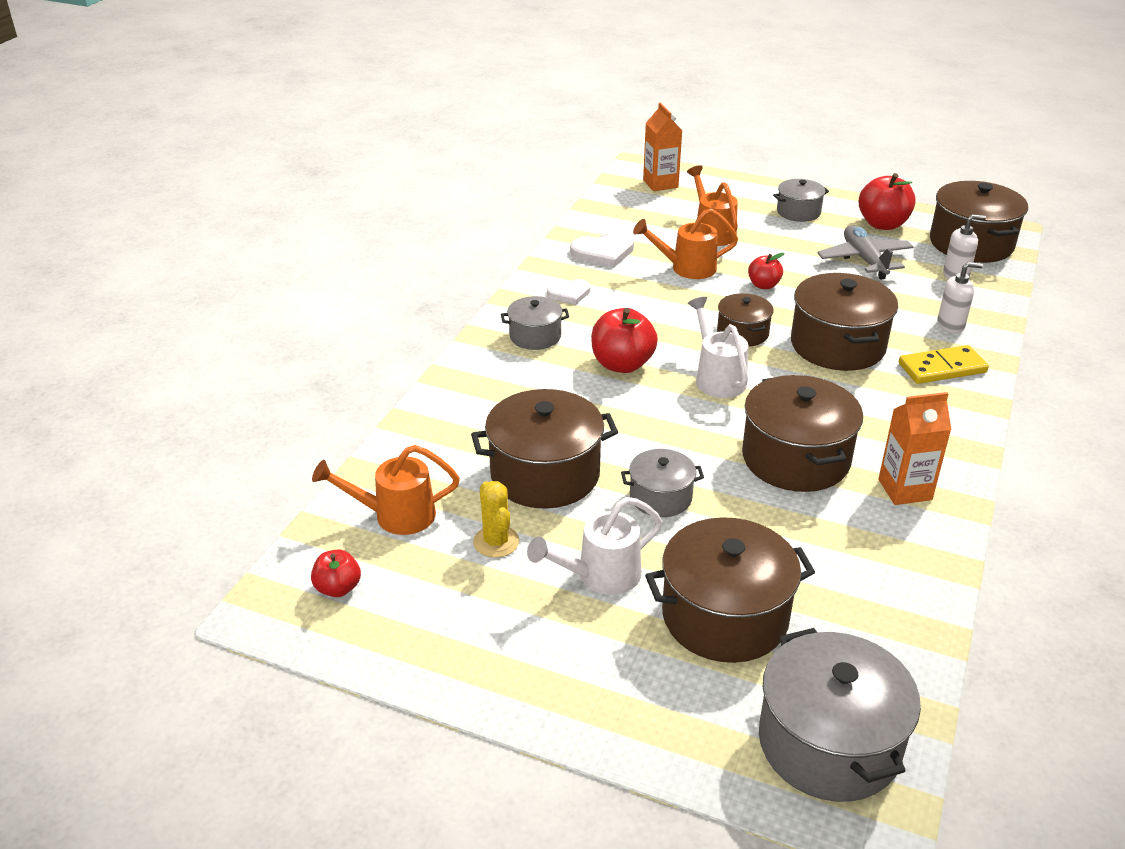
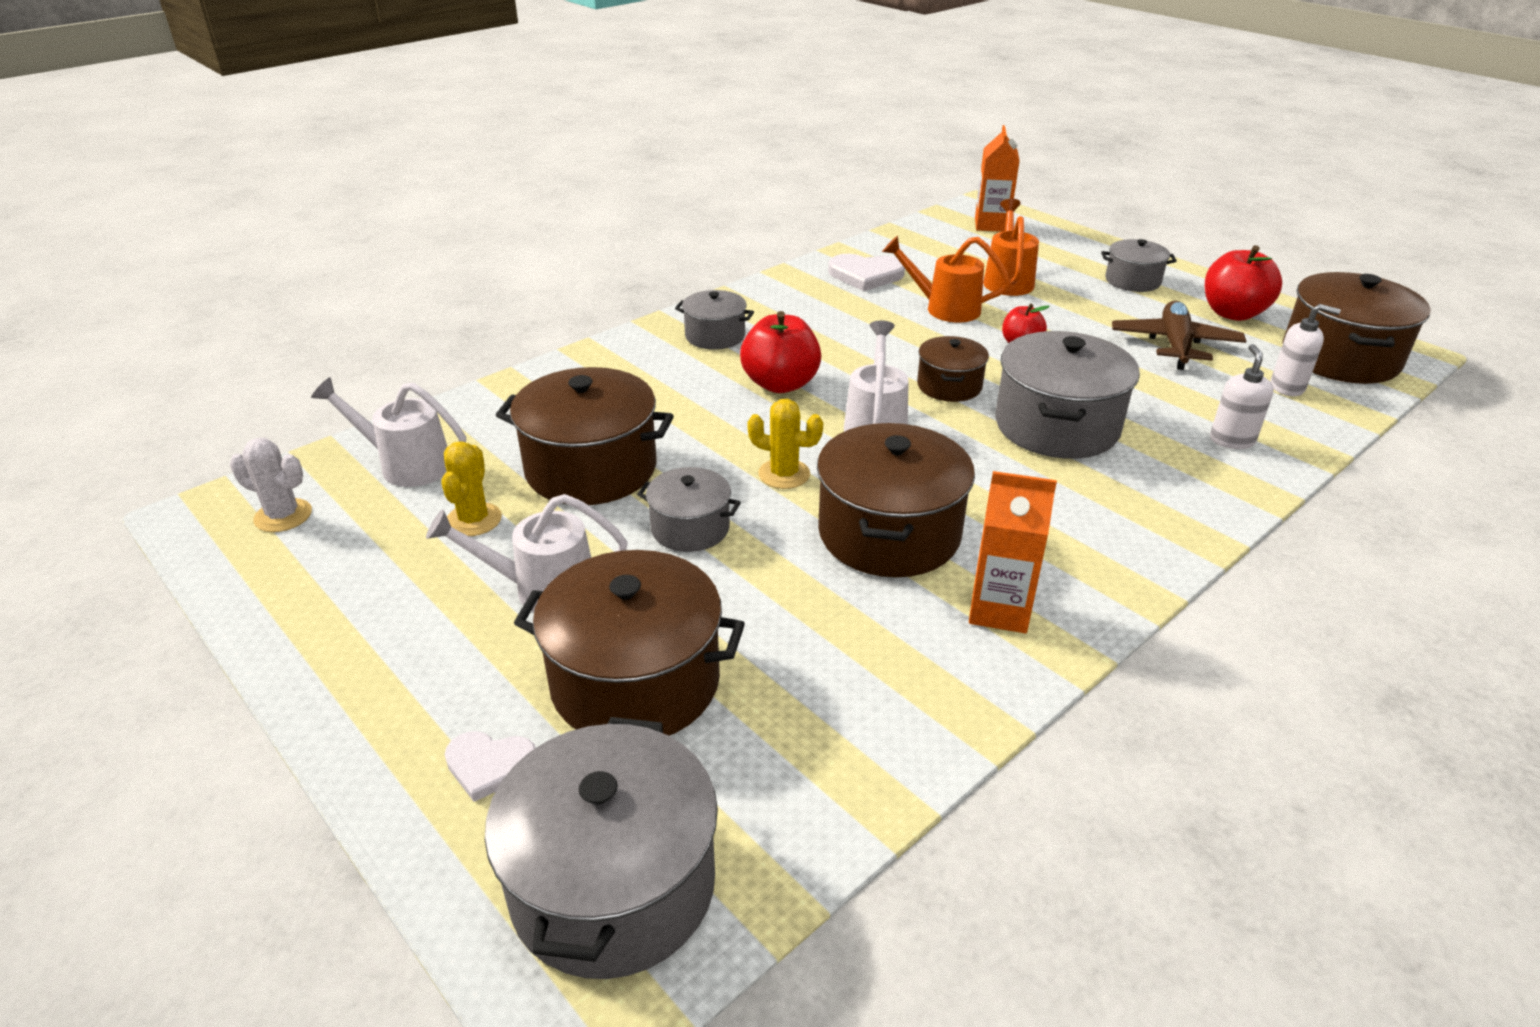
camera: 25 degrees right, 0 degrees up
red apple [311,549,361,597] -> white cactus [230,438,312,532]
orange watering can [312,445,460,535] -> white watering can [311,377,466,487]
white heart [547,279,591,304] -> white heart moved to [445,731,536,802]
brown pot [791,273,898,371] -> grey pot [995,331,1140,459]
grey plane [817,225,913,280] -> brown plane [1112,301,1246,370]
yellow domino [899,345,989,384] -> none
white soap dispenser [937,262,983,334] -> white soap dispenser turned 105 degrees counterclockwise [1210,344,1274,449]
none -> yellow cactus [747,399,823,489]

